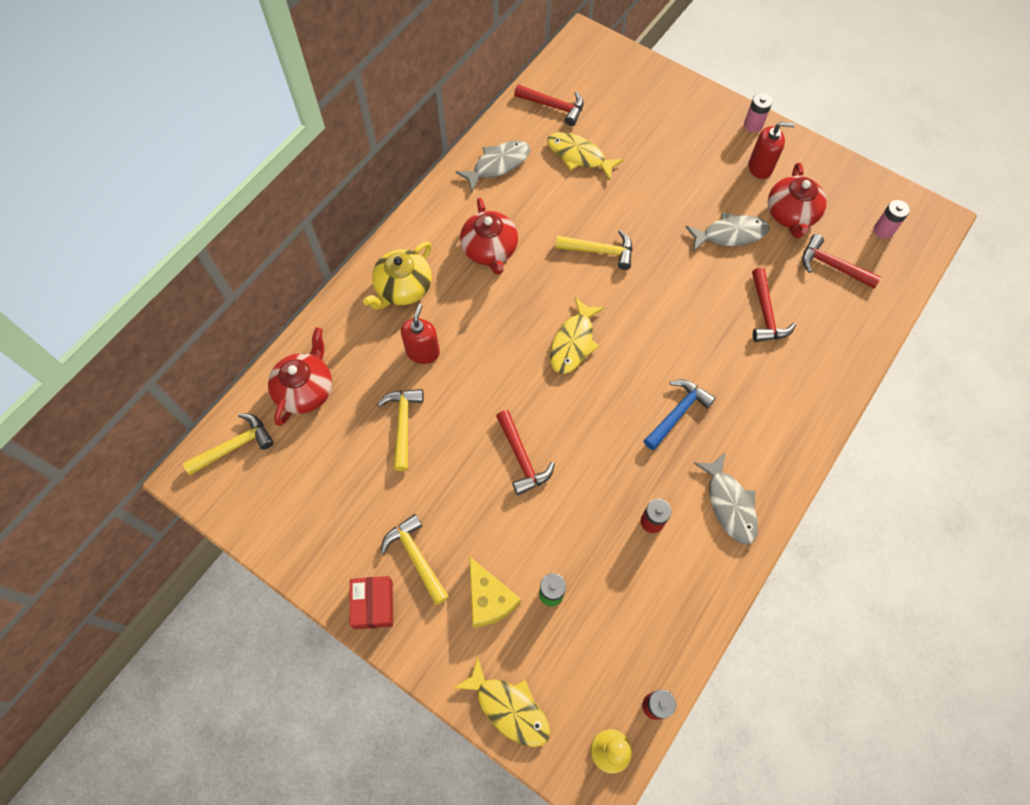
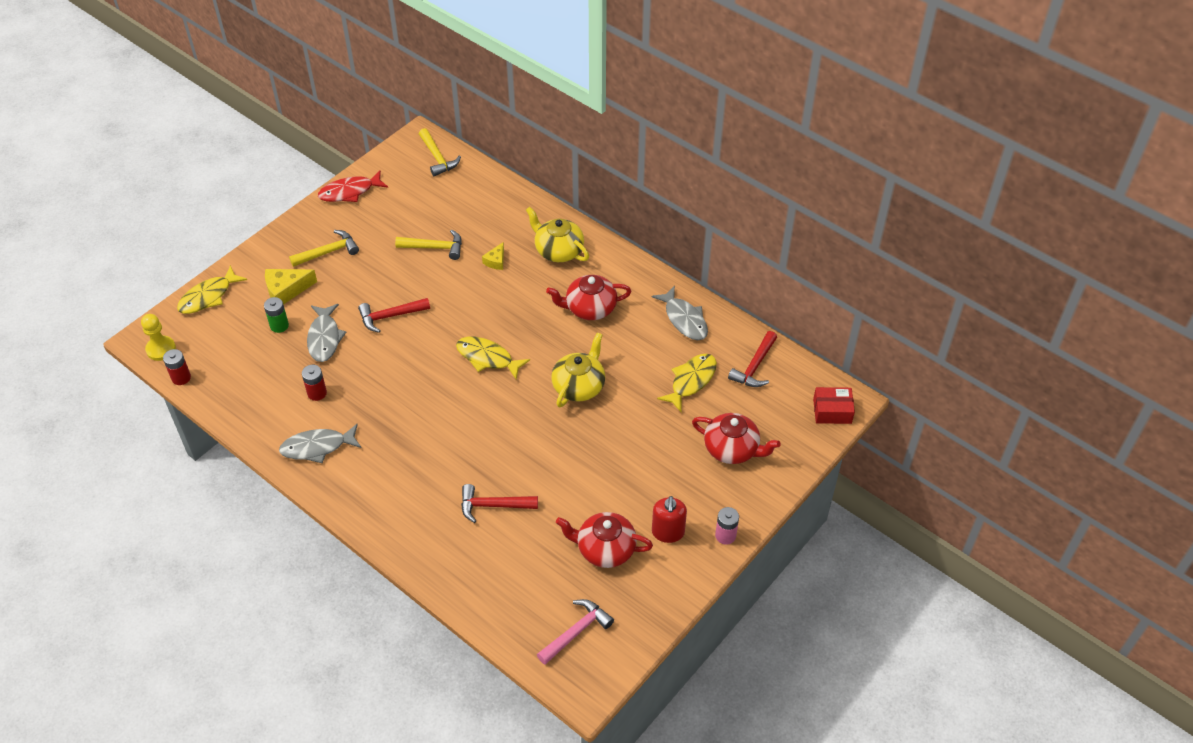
camera: 95 degrees right, 15 degrees down
red teapot [268,327,332,426] -> red teapot moved to [692,413,781,464]
red box [350,576,393,629] -> red box moved to [813,387,855,424]
red soap dispenser [401,304,440,364] -> yellow cheese [482,242,504,270]
yellow hammer [556,230,633,270] -> yellow teapot [551,332,605,408]
blue hammer [644,379,716,450] -> none
grey fish [686,212,769,252] -> grey fish moved to [307,304,346,362]
red hammer [802,234,881,288] -> none
pink battery [874,200,910,239] -> pink hammer [537,599,614,665]
none -> red fish [318,170,388,202]

